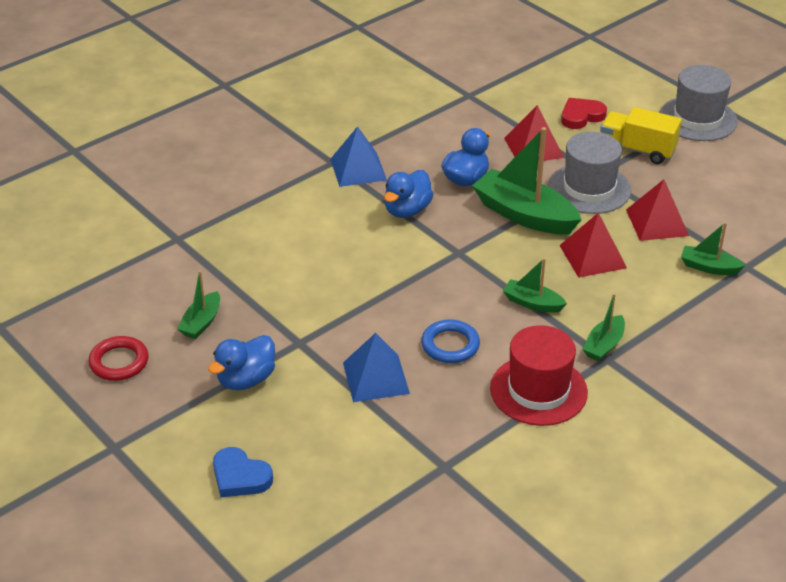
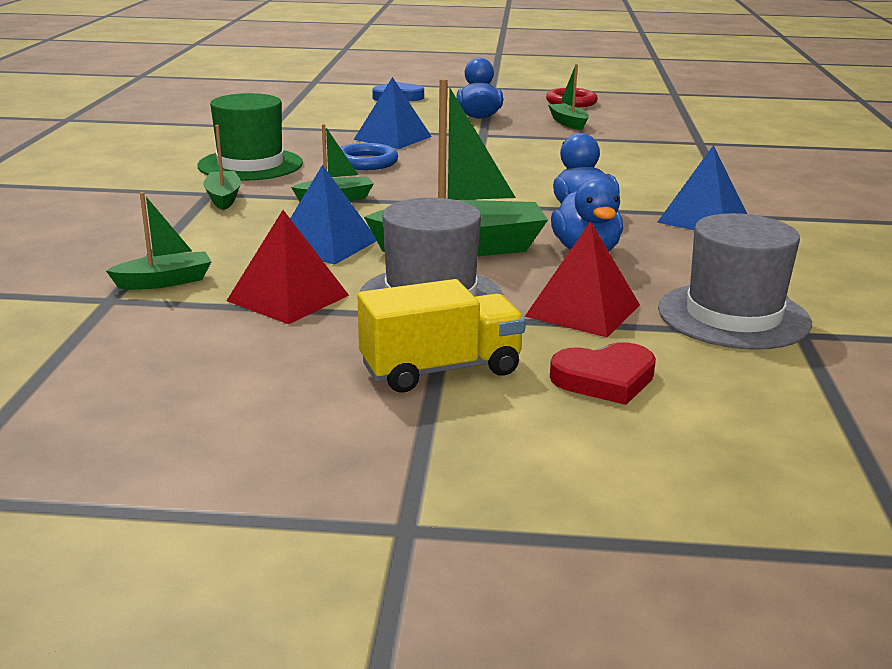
camera: 135 degrees right, 15 degrees down
red hat [490,325,588,426] -> green hat [197,93,303,180]
red pyramid [559,213,627,278] -> blue pyramid [290,165,376,265]
red heart [561,98,607,129] -> red heart turned 60 degrees clockwise [550,342,656,405]
grey hat [659,65,738,141] -> grey hat moved to [658,213,812,350]

